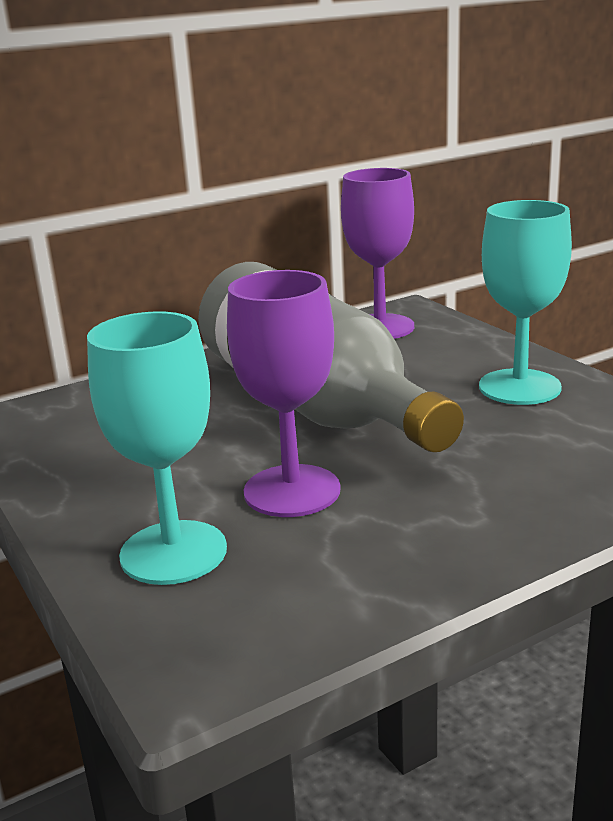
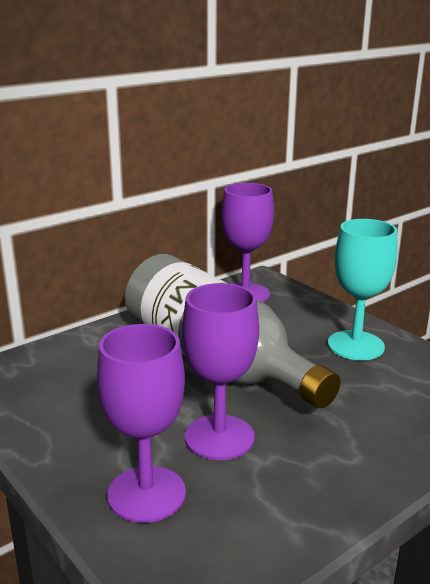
camera: 10 degrees left, 0 degrees up
turquoise goblet [87,311,227,585] -> purple goblet [97,324,186,523]

